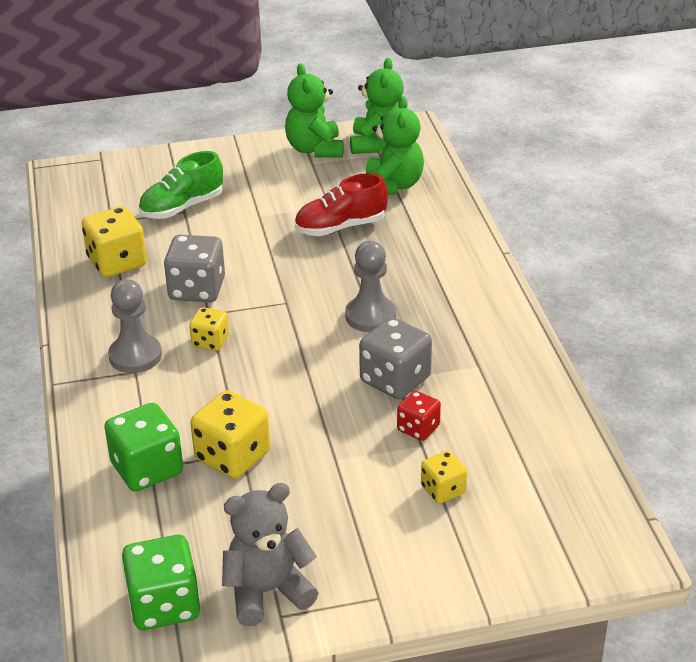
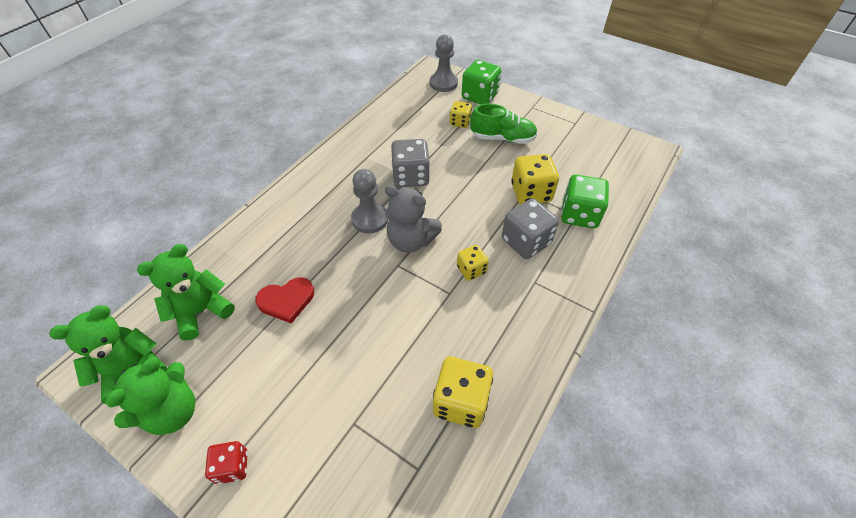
camera: 135 degrees left, 15 degrees up
grey pawn [108,279,162,373] -> grey pawn moved to [430,35,458,92]
green dice [122,535,200,630] -> green dice moved to [461,60,501,104]
green shoe [138,151,223,219] -> green shoe moved to [470,104,538,144]
grey dice [164,235,225,302] -> grey dice moved to [502,199,559,259]
grey teddy bear [222,483,318,627] -> grey teddy bear moved to [385,185,442,252]
red shoe [295,173,388,236] -> red heart [255,277,314,324]
red dice [397,391,441,441] -> red dice moved to [205,441,248,484]

